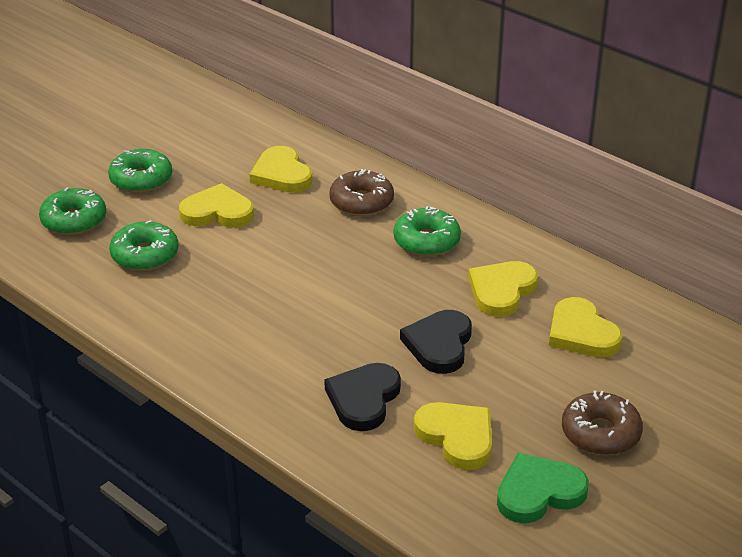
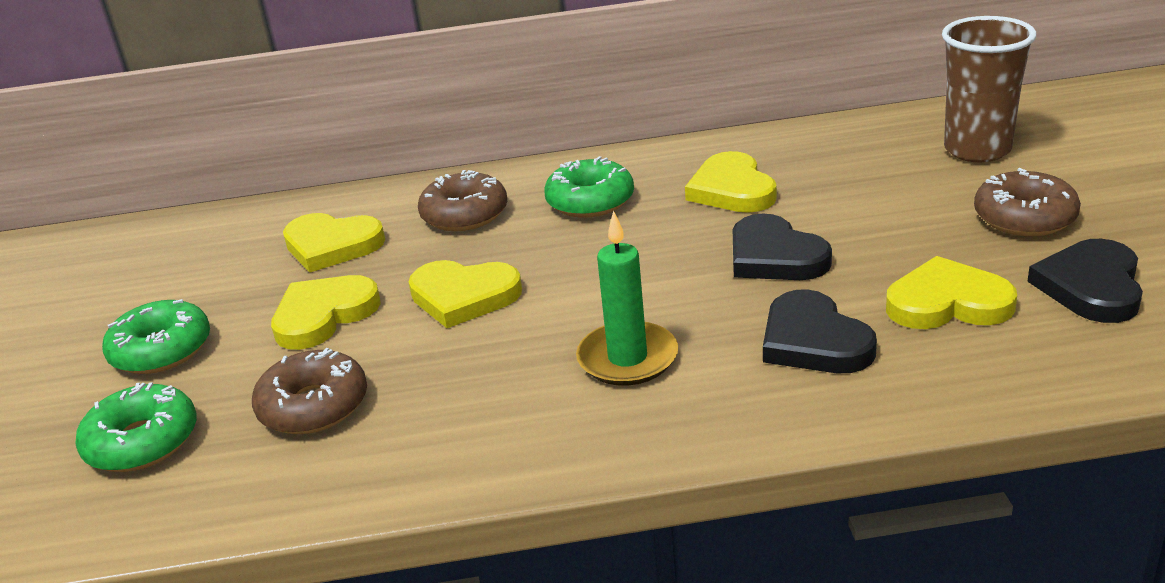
camera: 45 degrees left, 5 degrees down
green donut [109,220,178,271] -> brown donut [252,348,367,434]
green heart [497,453,589,524] -> black heart [1027,239,1143,323]
yellow heart [549,297,622,357] -> yellow heart moved to [408,260,522,328]
none -> green candle [576,211,678,385]
none -> brown cup [942,16,1036,162]

